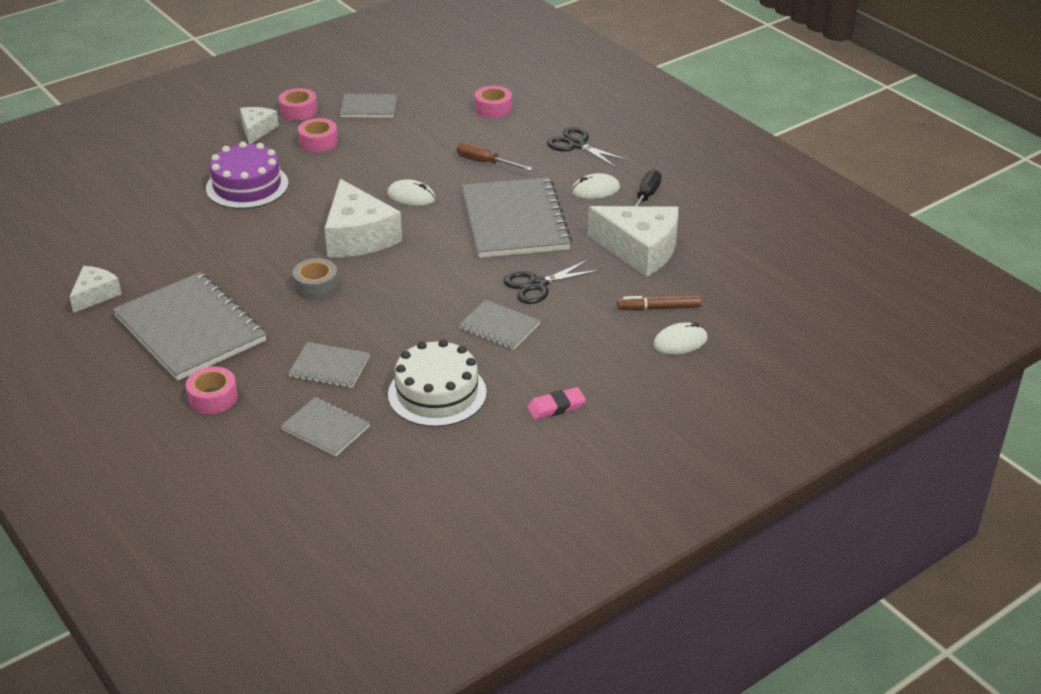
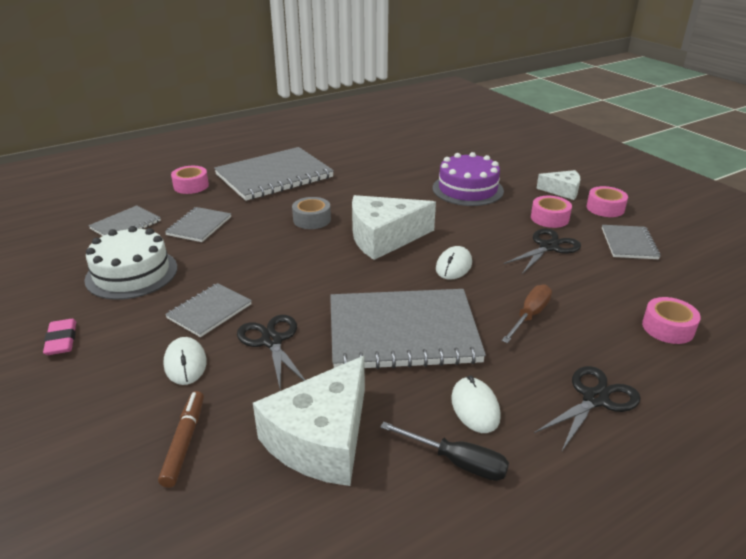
camera: 95 degrees right, 5 degrees down
white cheese [69,266,122,313] -> none
white mouse [653,322,708,355] -> white mouse moved to [163,337,207,385]
none -> black scissors [504,229,581,274]

